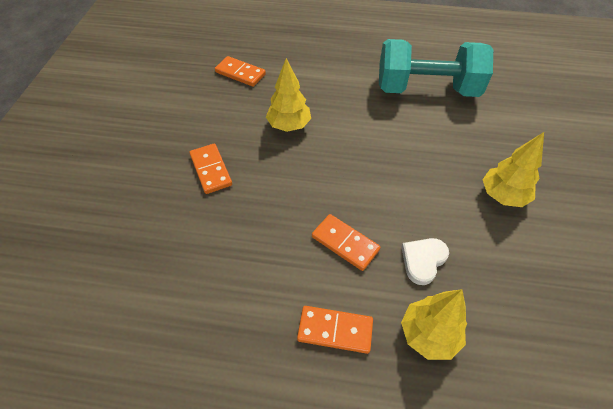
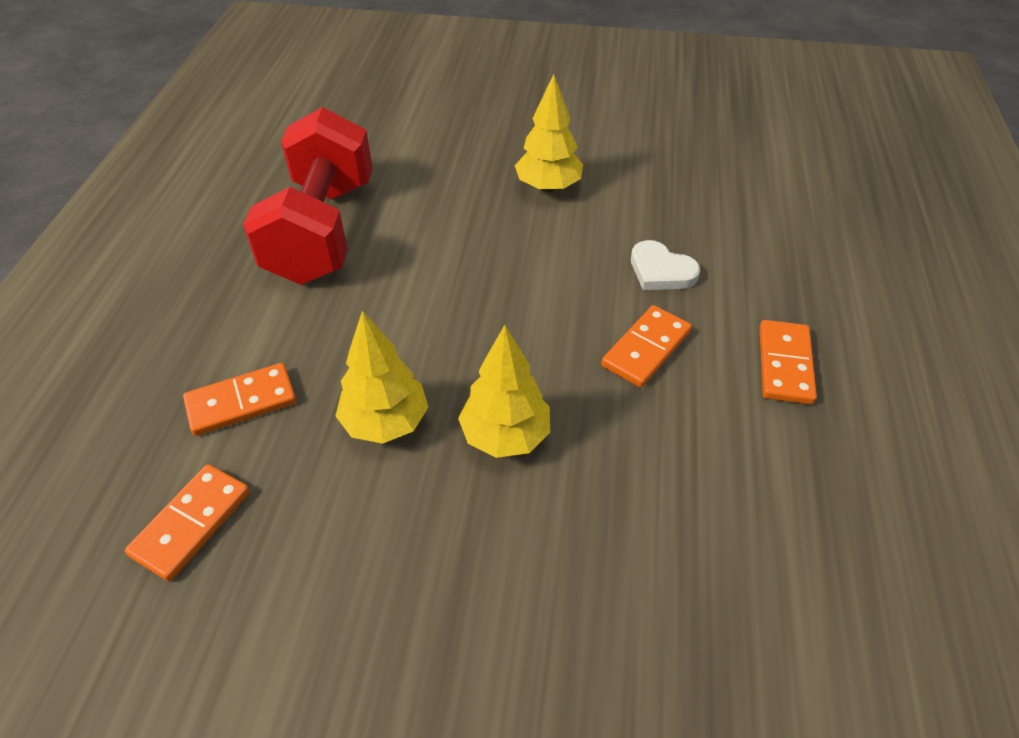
camera: 90 degrees left, 5 degrees down
orange domino [190,144,232,194] -> orange domino moved to [183,363,296,436]
turquoise dumbbell [379,39,493,97] -> red dumbbell [243,107,373,285]
yellow tree [401,289,467,360] -> yellow tree moved to [458,325,550,458]

